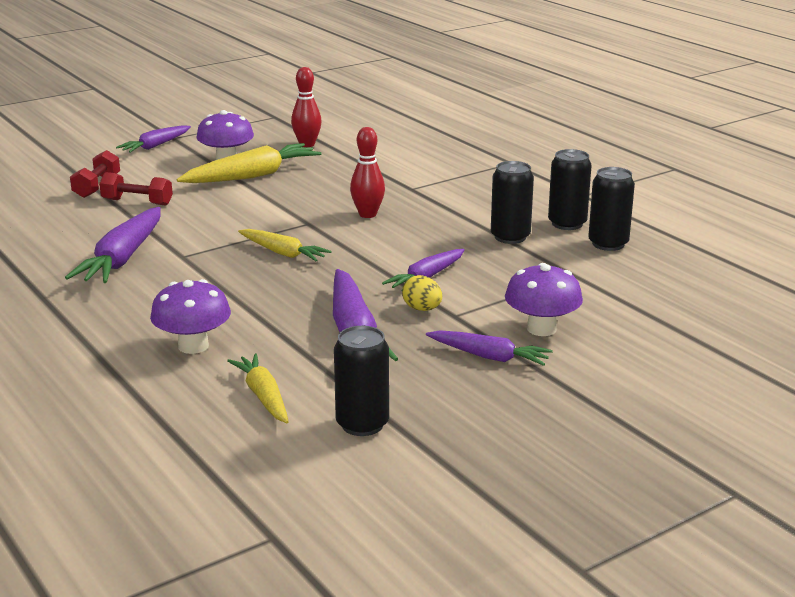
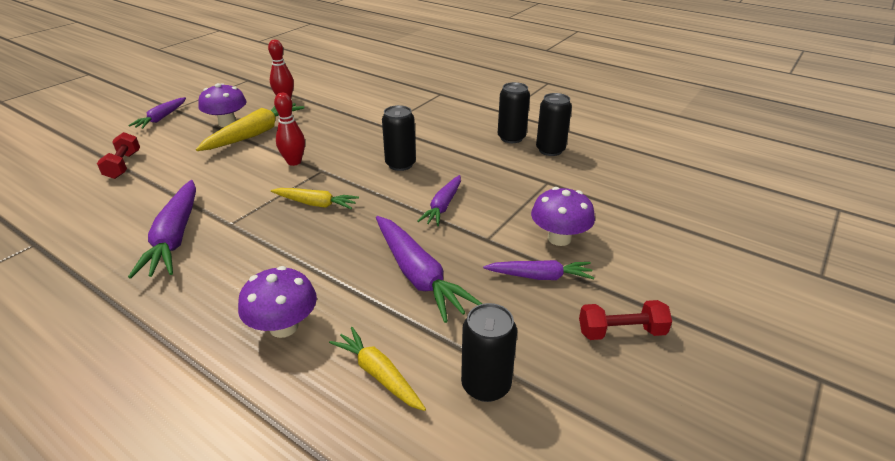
camera: 20 degrees left, 10 degrees up
red dumbbell [99,172,173,205] -> red dumbbell moved to [579,300,672,340]
red bowling pin [350,127,385,218] -> red bowling pin moved to [274,93,305,166]
yellow egg [402,275,442,311] -> none
black can [491,161,534,244] -> black can moved to [382,105,416,171]

